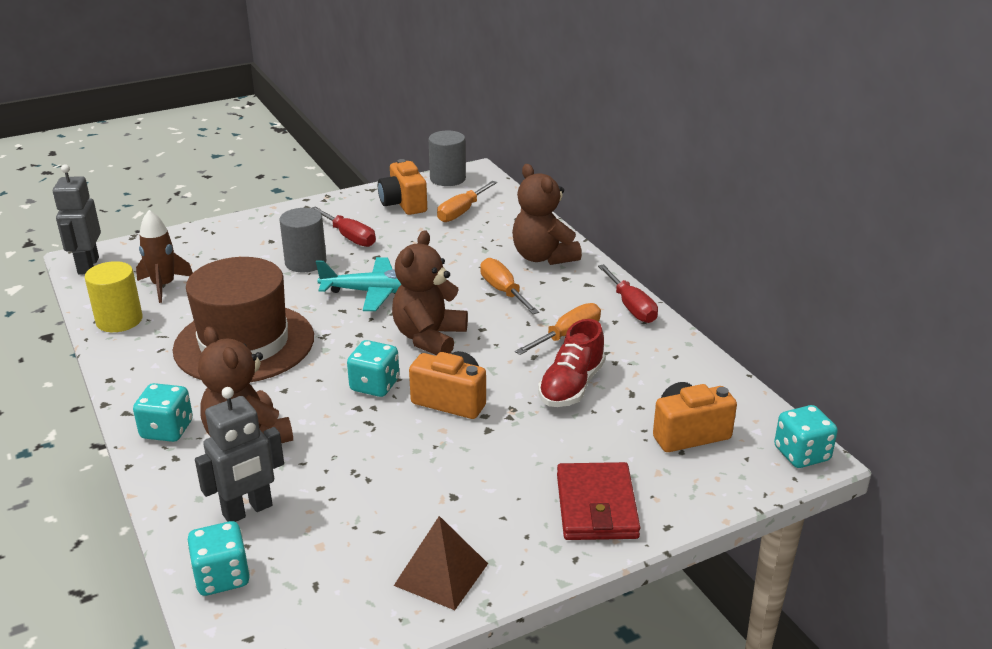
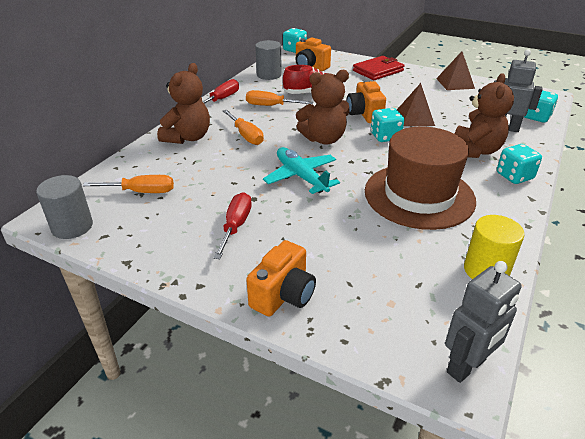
camera: 125 degrees left, 5 degrees up
brown rocket [136,210,193,303] -> none
grey cylinder [279,208,327,272] -> grey cylinder moved to [255,40,282,80]
orange camera [378,159,427,215] -> orange camera moved to [246,240,316,316]
orange screwdriver [480,258,539,314] -> orange screwdriver turned 60 degrees counterclockwise [223,110,264,145]
none -> brown pyramid [397,83,435,126]

